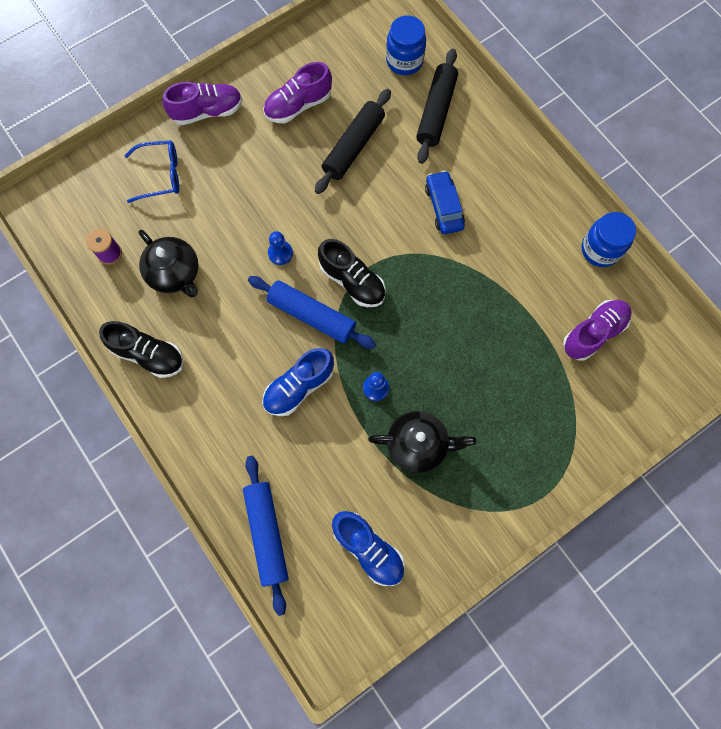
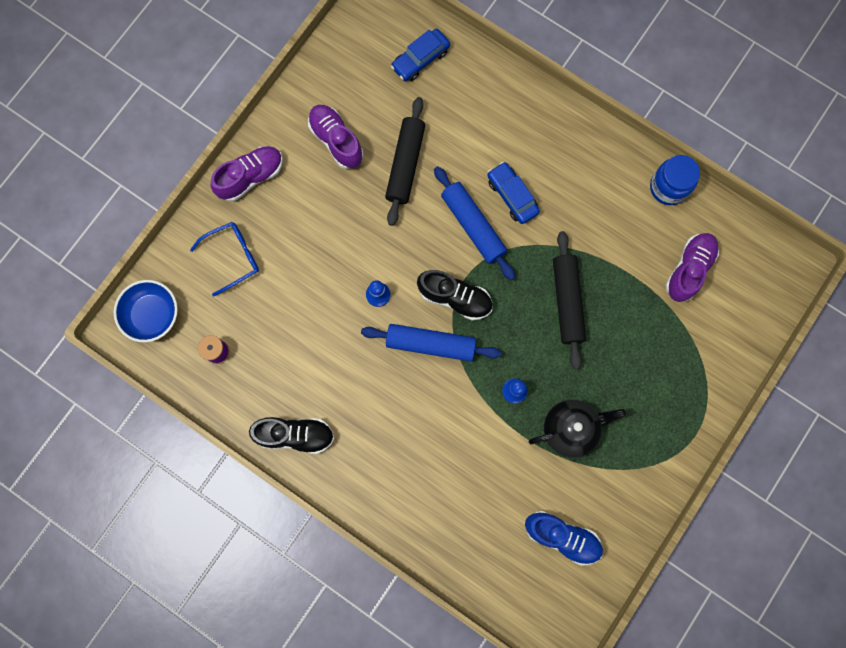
camera: 20 degrees left, 5 degrees up
black teapot [138,230,199,297] -> none
blue rolling pin [243,456,289,616] -> blue rolling pin moved to [434,166,515,280]
blue shoe [262,348,334,416] -> none
purple shoe [263,62,332,123] -> purple shoe turned 105 degrees clockwise [308,105,363,169]
blue jar [386,15,426,75] -> blue car [391,29,450,81]
black rolling pin [416,49,458,164] -> black rolling pin moved to [553,231,586,369]
none -> blue bowl [114,280,178,342]

